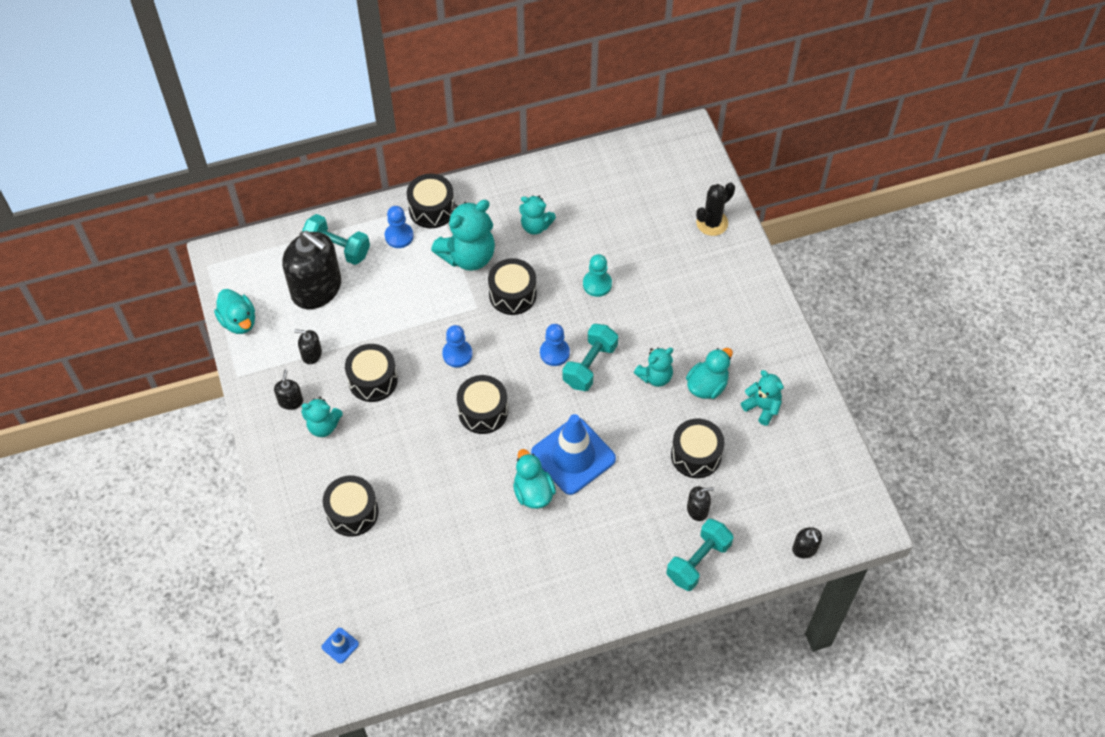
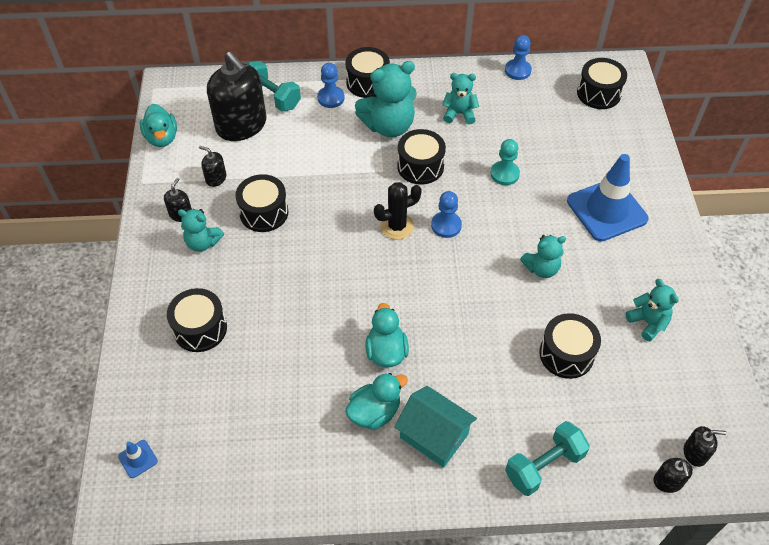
camera: 15 degrees right, 5 degrees down
blue pawn [442,325,472,367] -> blue pawn moved to [505,35,532,80]
black drum [457,375,508,434] -> black drum moved to [577,58,627,109]
turquoise teddy bear [519,195,556,235] -> turquoise teddy bear turned 150 degrees clockwise [442,73,479,124]
blue traffic cone [531,414,616,495] -> blue traffic cone moved to [567,154,648,241]
turquoise dumbbell [563,324,618,391] -> none
turquoise duck [686,348,733,399] -> turquoise duck moved to [345,373,408,430]
black soap dispenser [687,486,714,521] -> black soap dispenser moved to [684,426,726,467]
black cactus [696,182,735,236] -> black cactus moved to [374,182,422,240]
none -> turquoise house [394,386,477,468]

